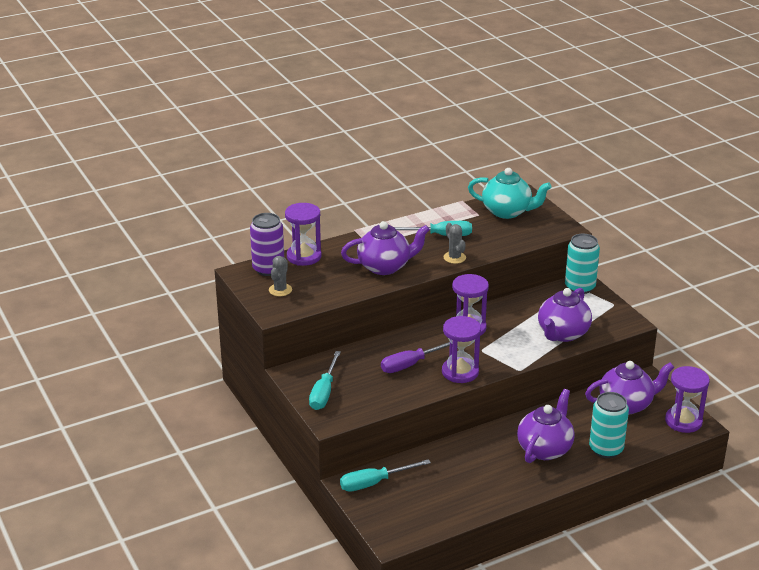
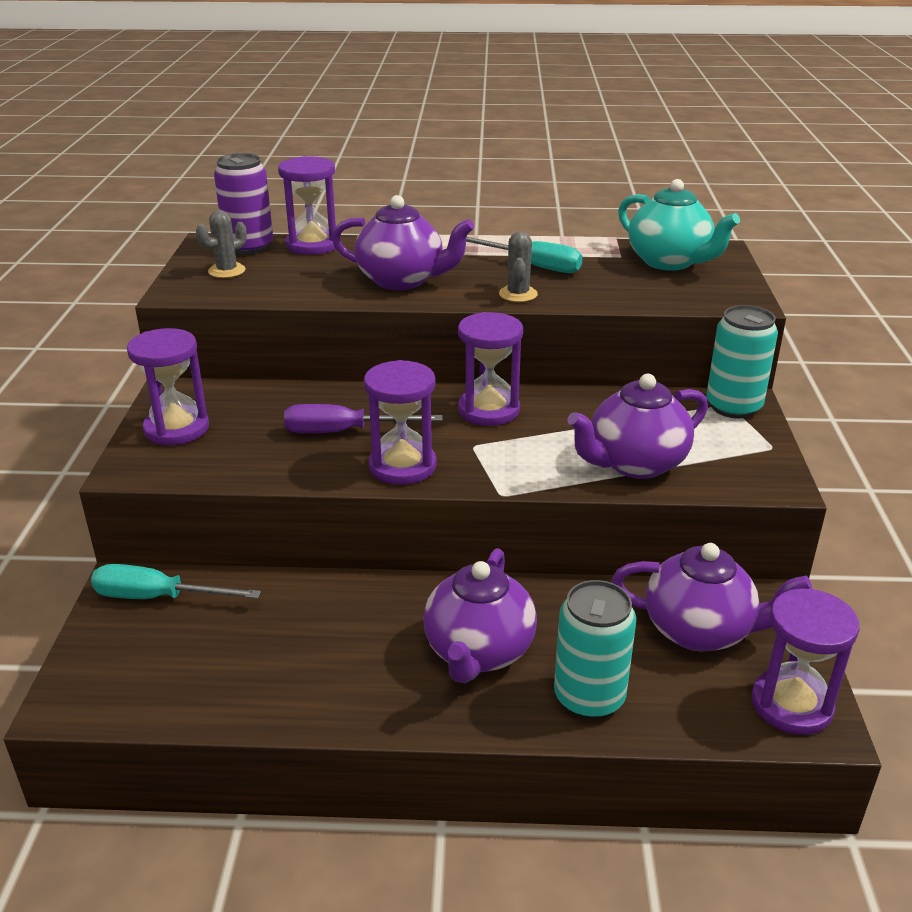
camera: 30 degrees right, 0 degrees up
turquoise screwdriver [309,351,341,410] -> purple hourglass [127,328,209,445]
purple teapot [517,389,575,463] -> purple teapot turned 135 degrees clockwise [423,548,537,683]

